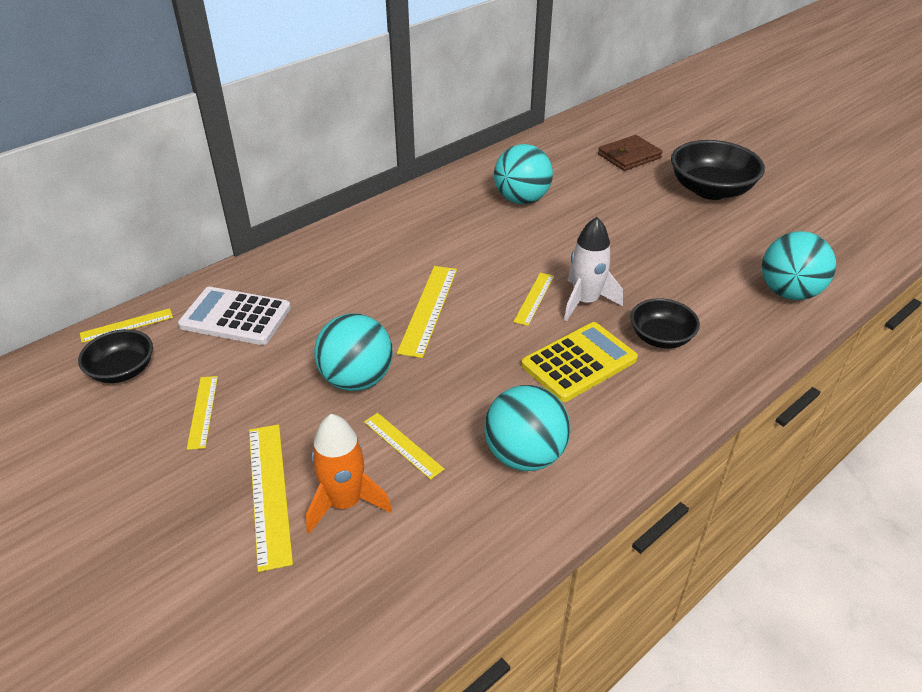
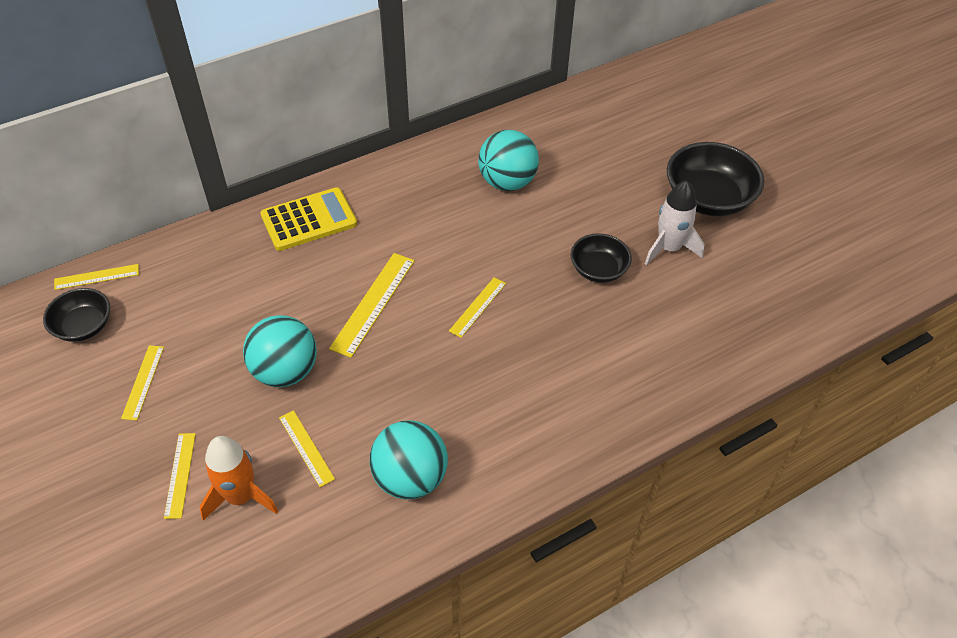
camera: 10 degrees right, 10 degrees up
white calculator [178,287,291,345] -> none
yellow ruler [249,424,293,572] -> yellow ruler [164,433,196,519], size x0.61
yellow calculator [521,322,638,402] -> yellow calculator moved to [260,187,357,251]
white rocket [564,217,623,321] -> white rocket moved to [645,181,704,266]
brown wallet [598,135,663,171] -> none
black bowl [630,298,700,349] -> black bowl moved to [571,233,632,283]
turquoise ball [762,231,836,300] -> none

